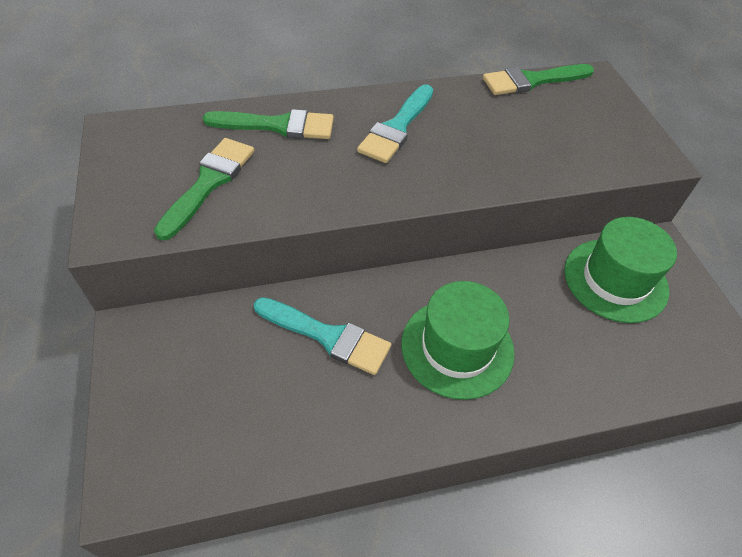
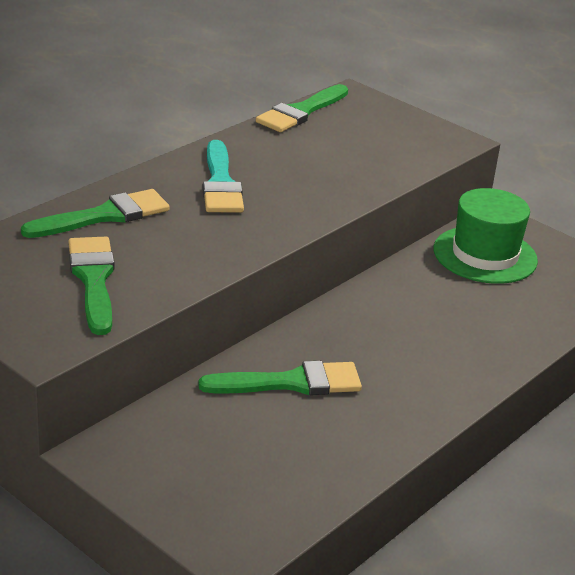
camera: 35 degrees left, 20 degrees down
turquoise brush [254,297,391,375] -> green brush [198,361,362,395]
green hat [401,281,515,400] -> none

